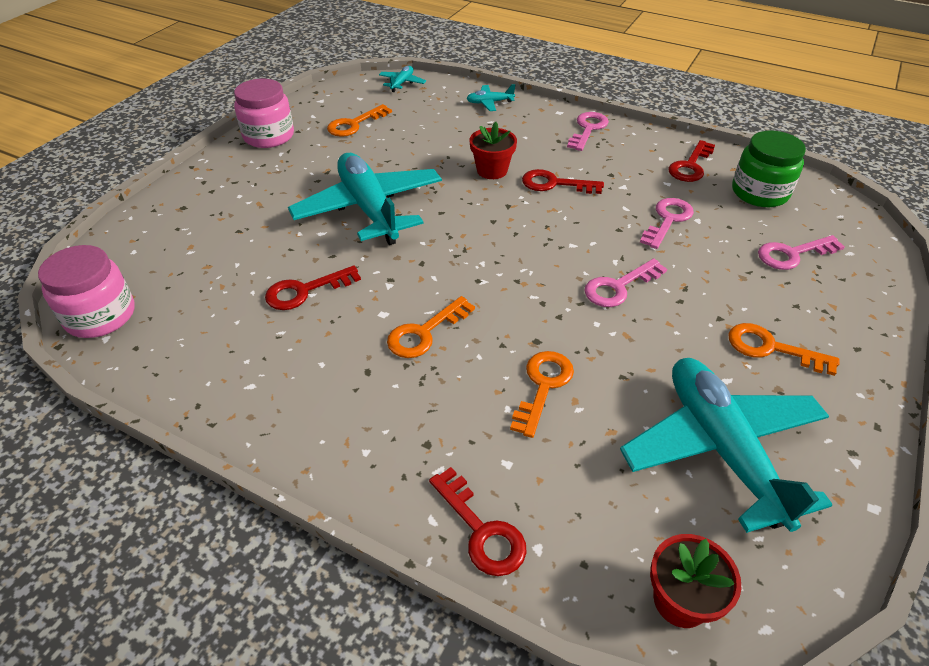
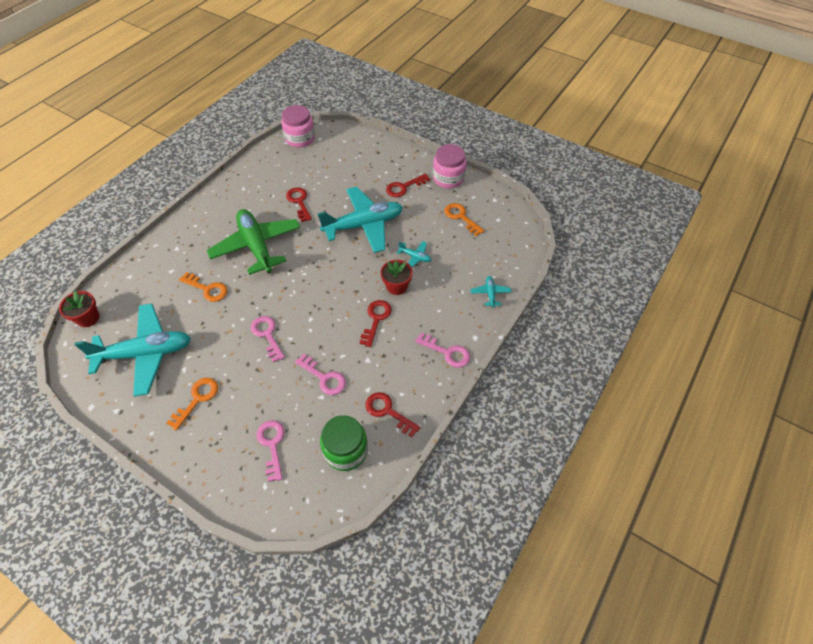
camera: 95 degrees right, 10 degrees up
turquoise plane [379,66,426,92] -> turquoise plane moved to [397,241,431,268]
orange key [387,296,475,358] -> green plane [206,209,300,275]
red key [429,467,527,576] -> red key moved to [386,174,430,197]

